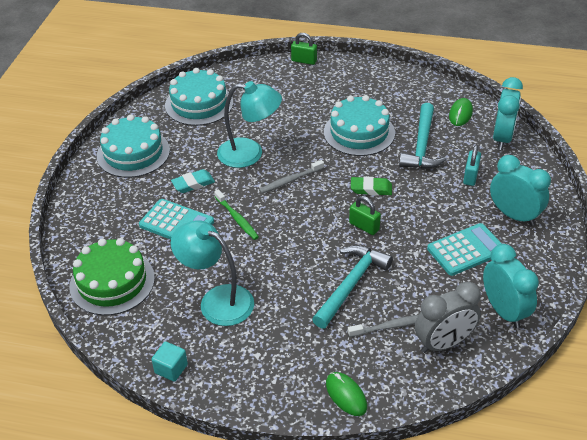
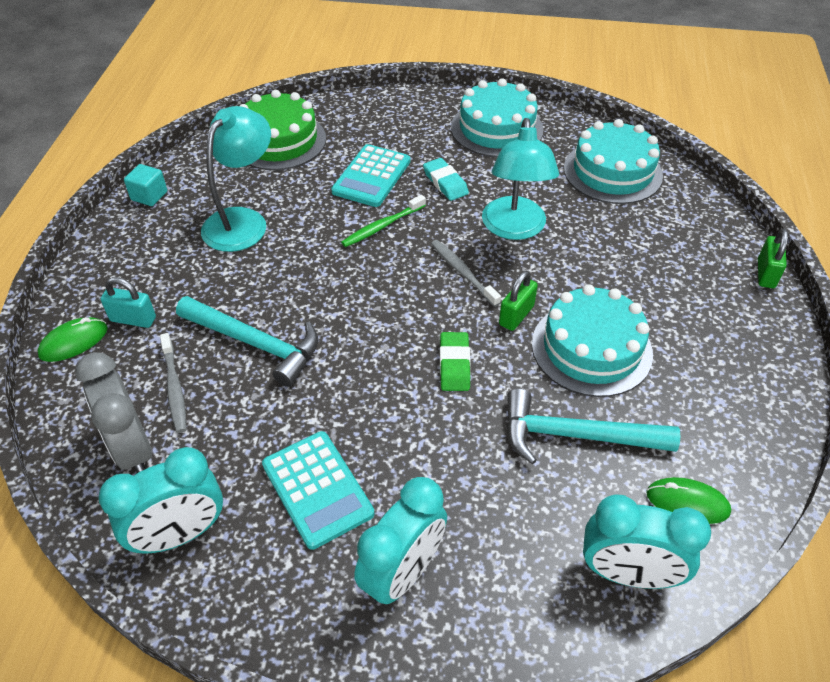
camera: 85 degrees right, 5 degrees up
green padlock [349,196,381,235] -> green padlock moved to [499,271,538,331]
turquoise padlock [463,145,481,186] -> turquoise padlock moved to [100,277,156,328]

